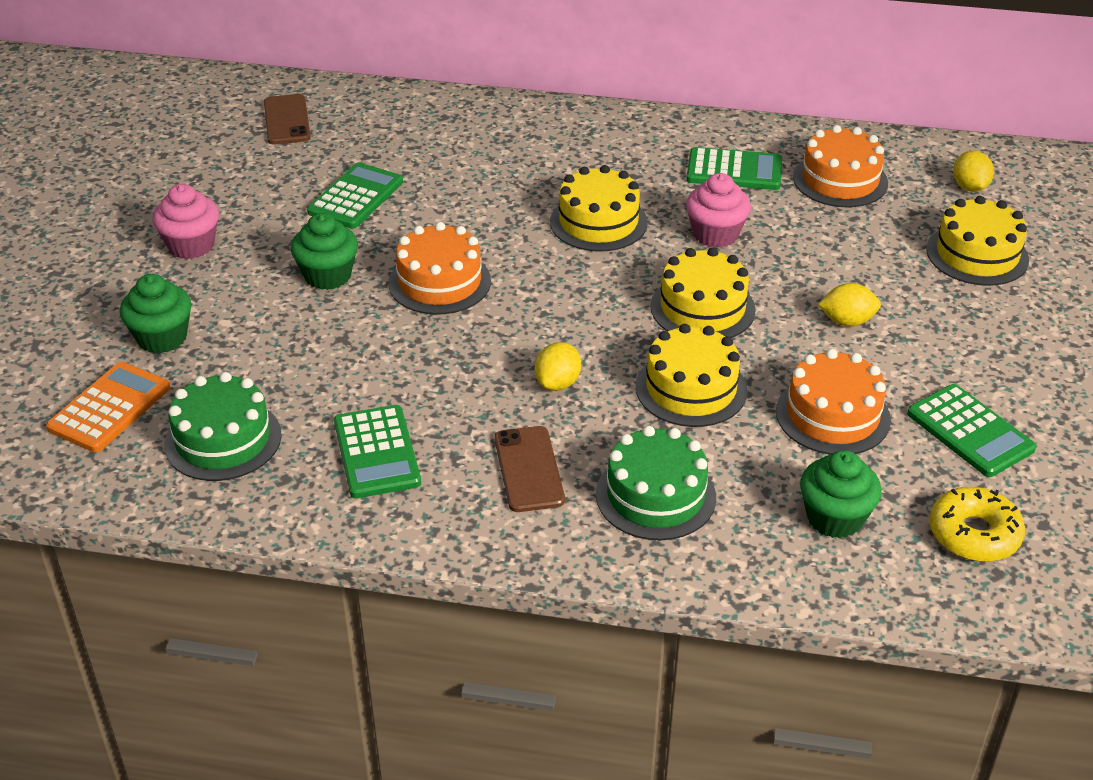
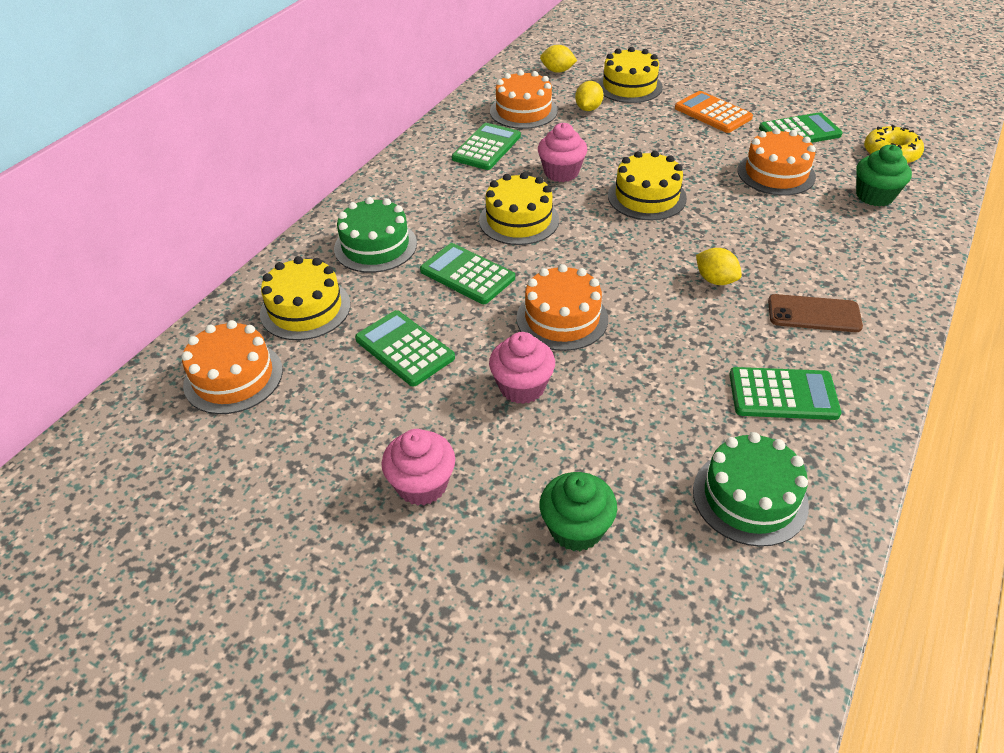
camera: 70 degrees left, 5 degrees up
orange calculator [46,362,170,452] -> orange calculator moved to [675,91,753,133]
brown phone [264,94,311,145] -> orange cake [181,320,283,414]
green cupcake [291,213,358,290] -> pink cupcake [489,332,555,404]
green cake [596,426,716,540] -> green cake moved to [334,197,417,273]
yellow cake [636,324,747,427] -> yellow cake moved to [260,256,351,340]
yellow lemon [818,283,881,326] -> yellow lemon moved to [575,81,603,111]
none -> green calculator [420,243,515,304]

